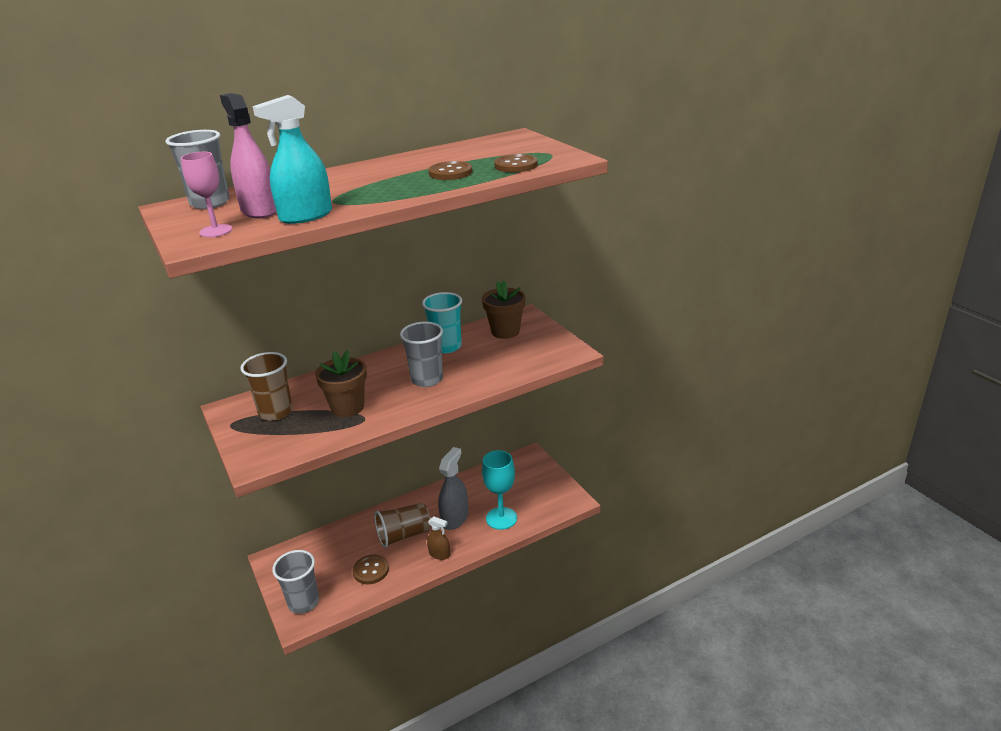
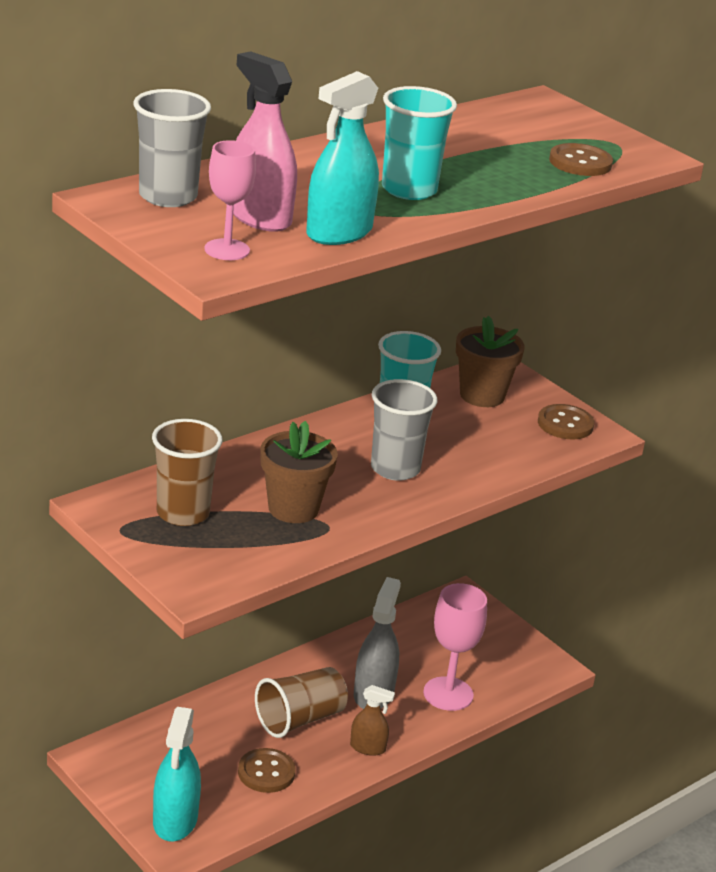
camera: 15 degrees left, 0 degrees up
grey cup [272,550,319,614] -> turquoise spray bottle [153,707,201,842]
brown button [428,161,473,180] -> brown button moved to [538,404,594,439]
turquoise goblet [482,450,517,530] -> pink goblet [423,583,487,711]
none -> turquoise cup [382,86,457,200]

